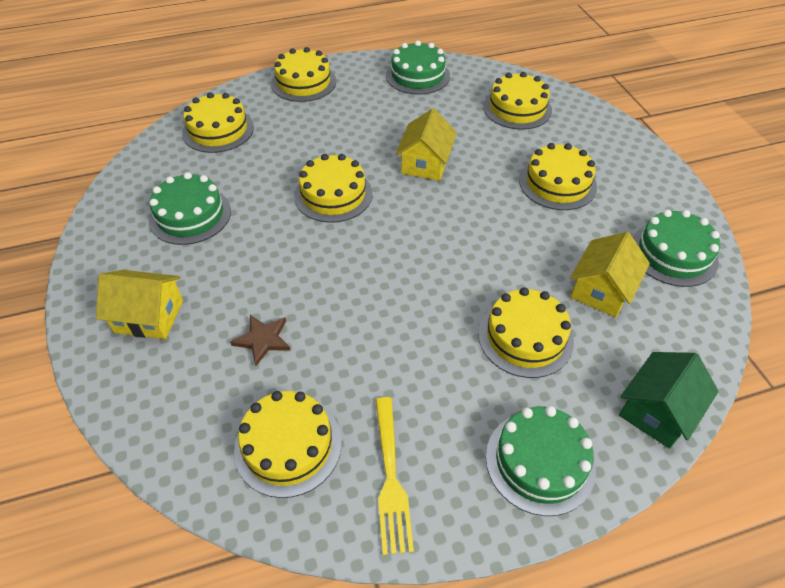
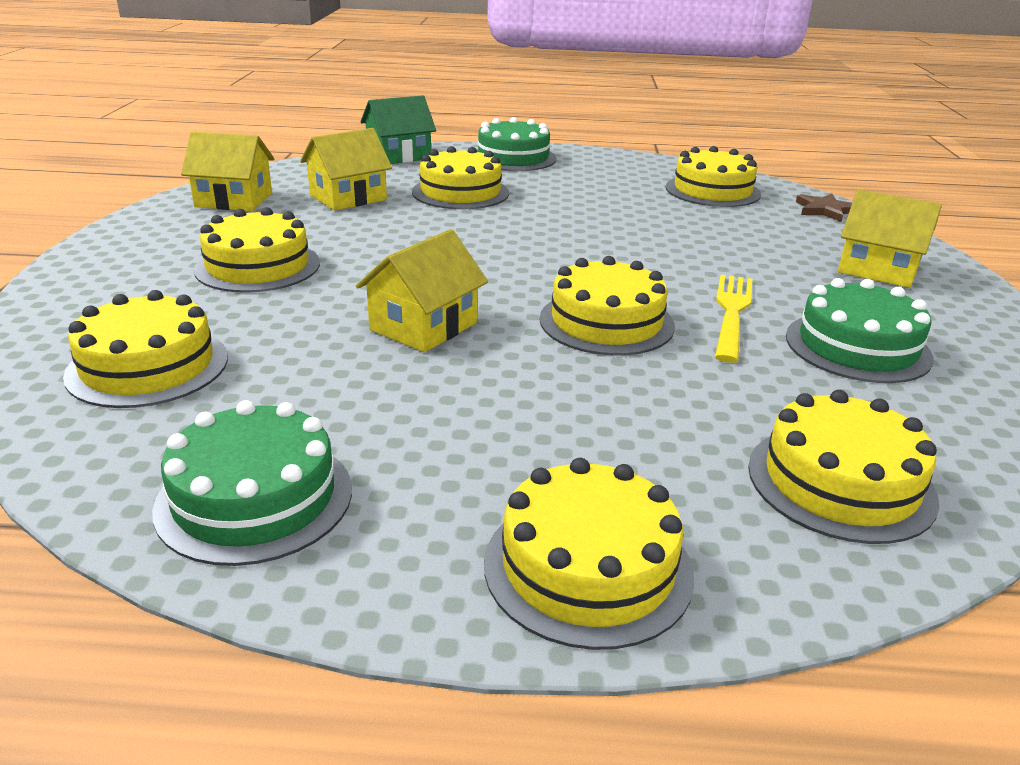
camera: 160 degrees left, 20 degrees down
brown star [230,315,291,366] -> brown star moved to [796,193,852,222]
yellow fork [375,397,414,555] -> yellow fork moved to [715,275,753,363]
green cake [633,210,720,287] -> yellow house [181,131,274,211]

